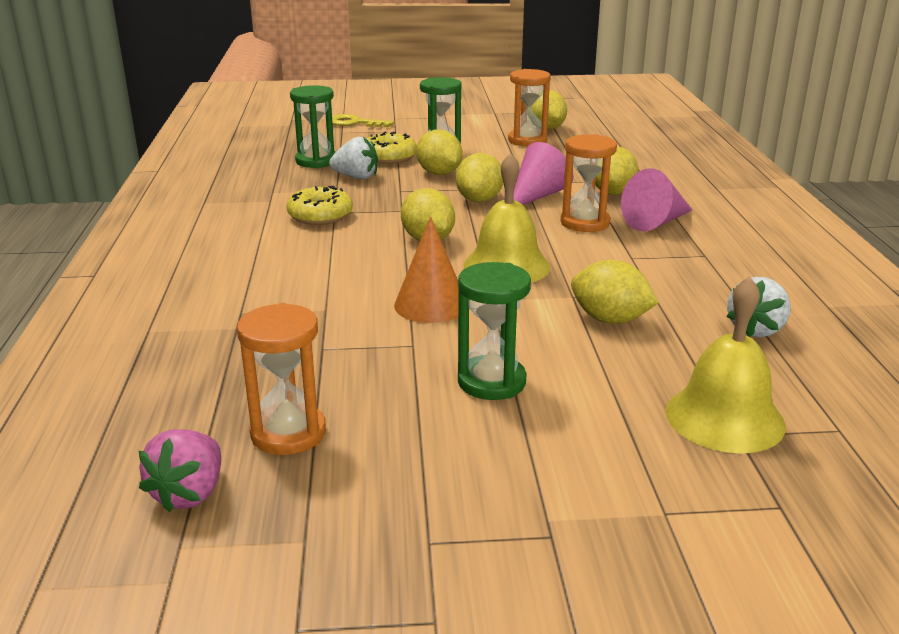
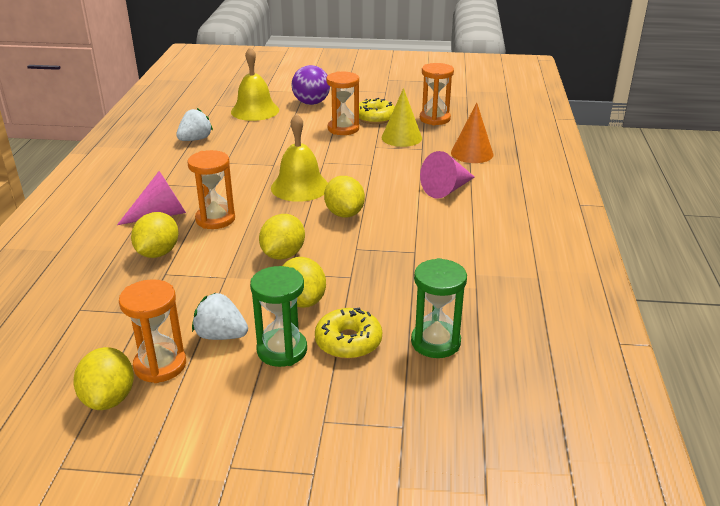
camera: 170 degrees left, 5 degrees up
pink strawberry [139,429,221,513] -> none
yellow donut [286,186,353,225] -> yellow donut moved to [359,98,395,124]
white strawberry [329,137,378,179] -> white strawberry moved to [192,293,248,340]
yellow key [332,114,394,127] -> none
orange cone [394,217,459,323] -> orange cone moved to [451,103,494,163]
green hourglass [458,262,531,400] -> orange hourglass [326,71,359,135]
pink cone [513,142,573,205] -> pink cone moved to [420,151,475,199]
yellow lemon [571,260,659,323] -> none
none -> purple ball [291,65,330,105]
none -> yellow cone [381,88,422,147]

